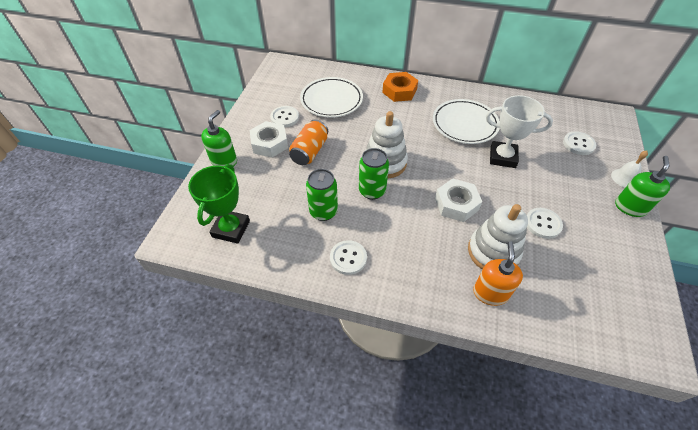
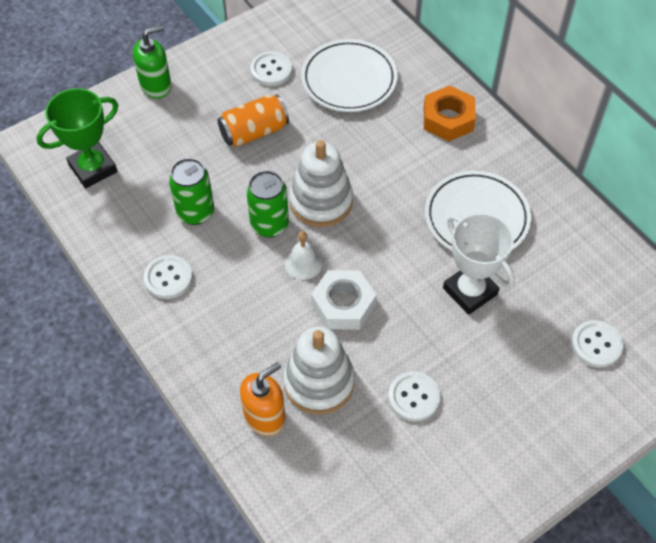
camera: 40 degrees right, 5 degrees up
white nut [250,121,288,158] -> none
white bell [611,151,648,187] -> white bell moved to [285,231,322,280]
green soap dispenser [615,156,670,217] -> none

